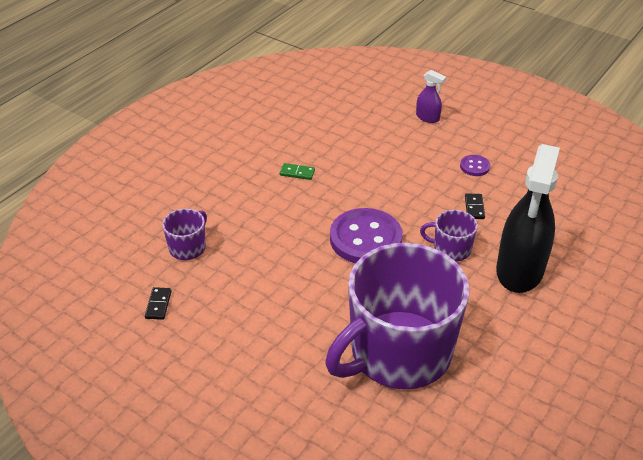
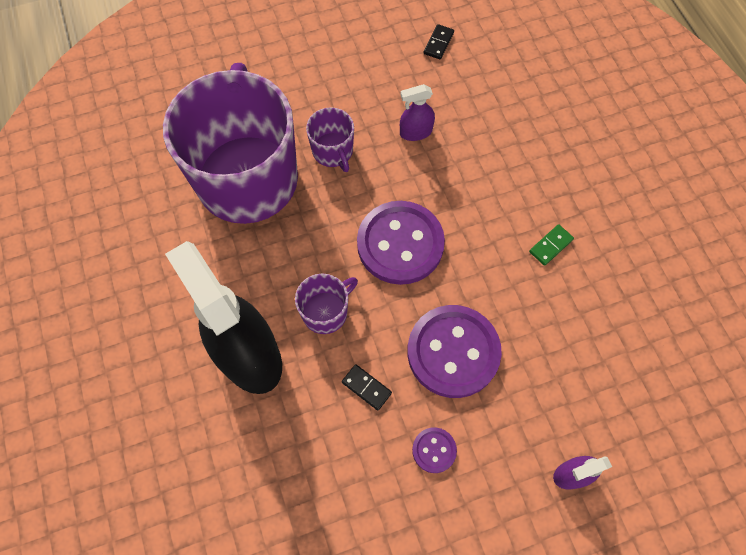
camera: 125 degrees right, 25 degrees up
black domino [145,287,172,320] -> black domino turned 75 degrees clockwise [424,24,454,60]
purple mug [162,208,207,260] -> purple mug moved to [306,107,354,172]
none -> purple spray bottle [400,84,435,141]
none -> purple button [407,305,502,398]

